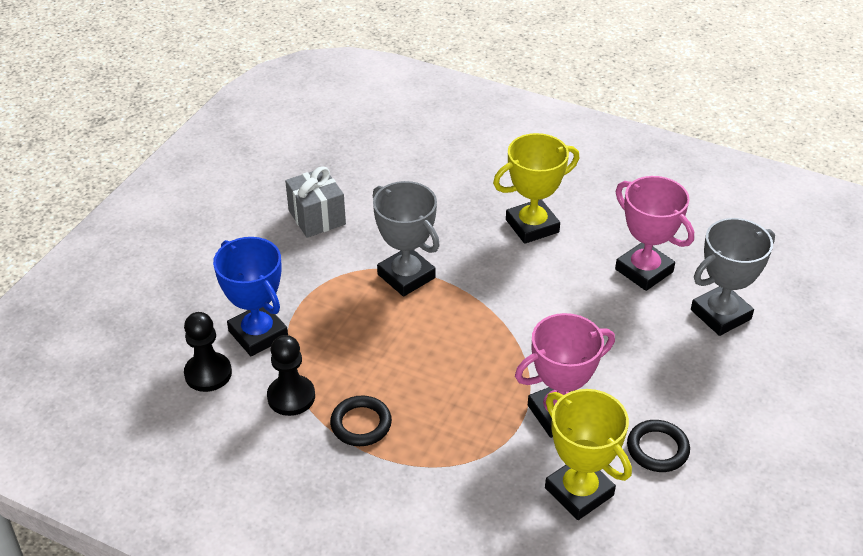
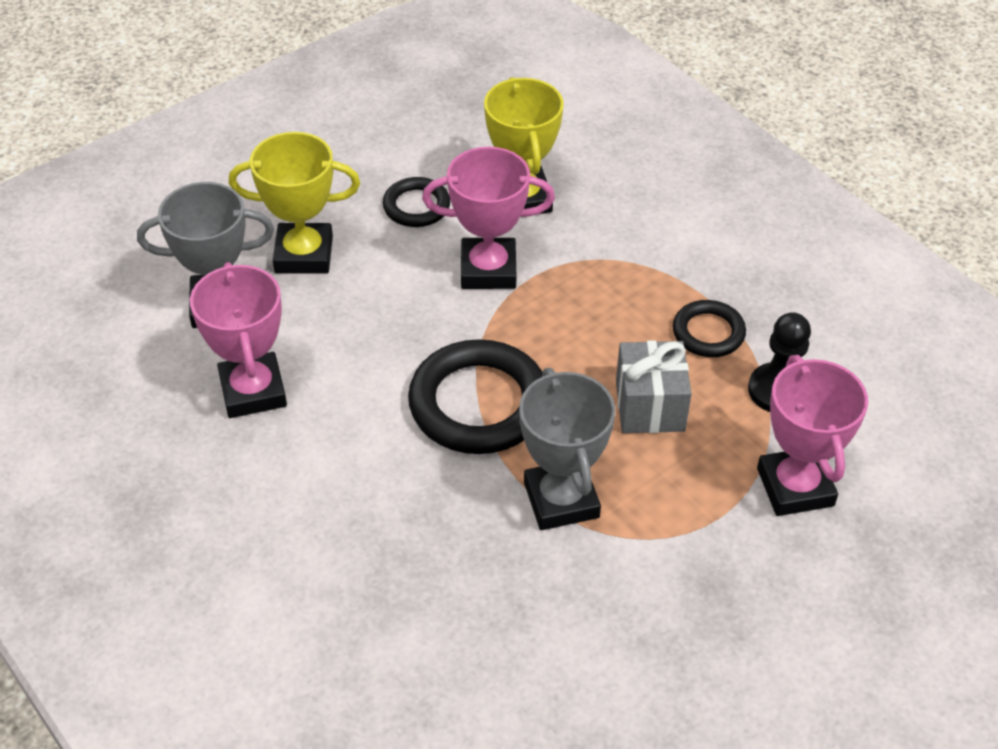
camera: 155 degrees left, 5 degrees up
black pawn [184,312,232,392] -> none
blue trophy [213,237,288,356] -> pink trophy [757,355,868,516]
grey gift [285,166,346,238] -> grey gift moved to [616,340,692,433]
yellow trophy [493,133,579,244] -> yellow trophy moved to [229,132,360,274]
none -> black ring [408,339,543,454]

